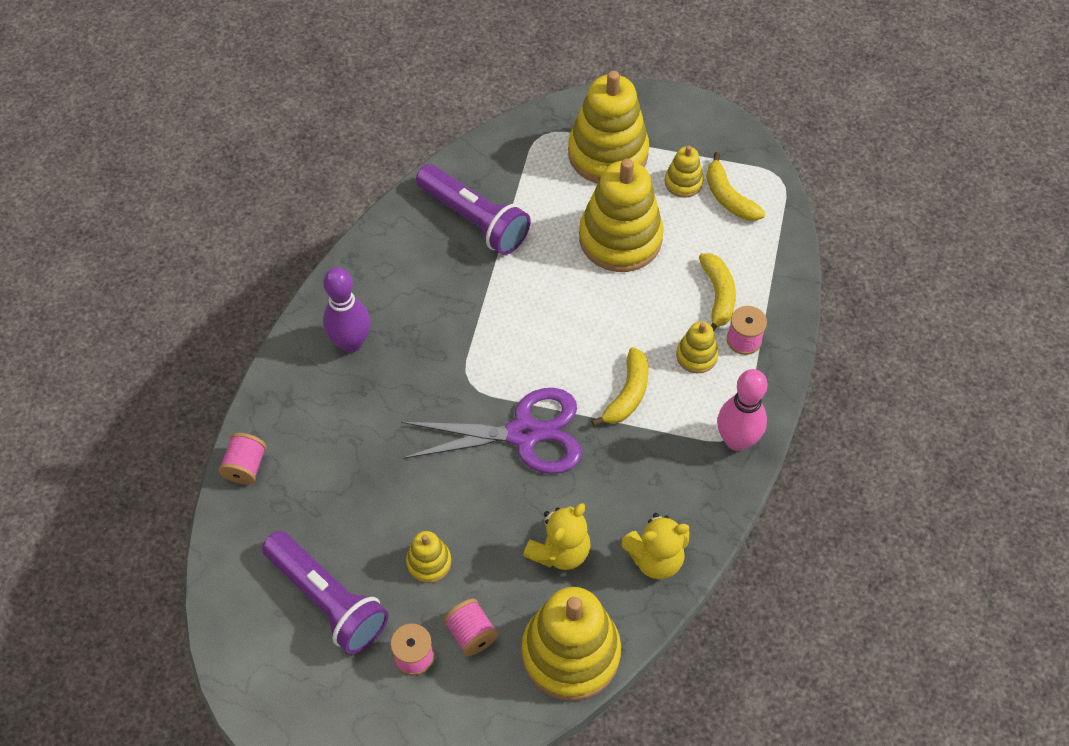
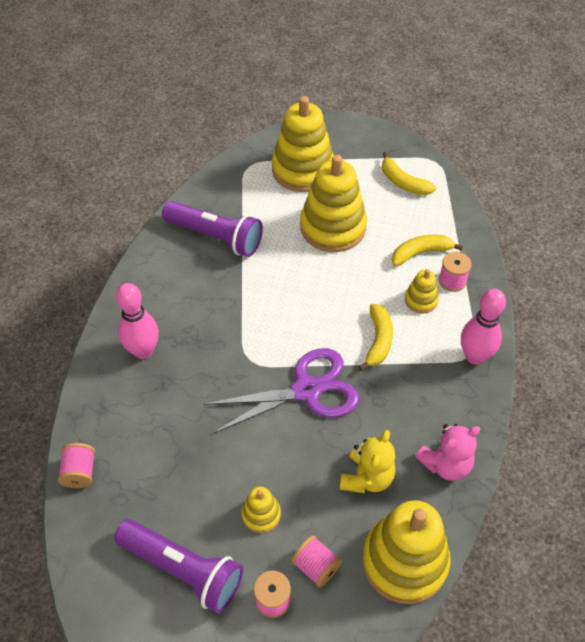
camera: 15 degrees left, 5 degrees down
purple bowling pin [323,267,370,353] -> pink bowling pin [116,283,159,359]
yellow teddy bear [621,513,689,579] -> pink teddy bear [415,424,480,481]
yellow stacking toy [665,145,704,198] -> none
yellow banana [699,253,736,331] -> yellow banana turned 90 degrees counterclockwise [392,235,463,266]

